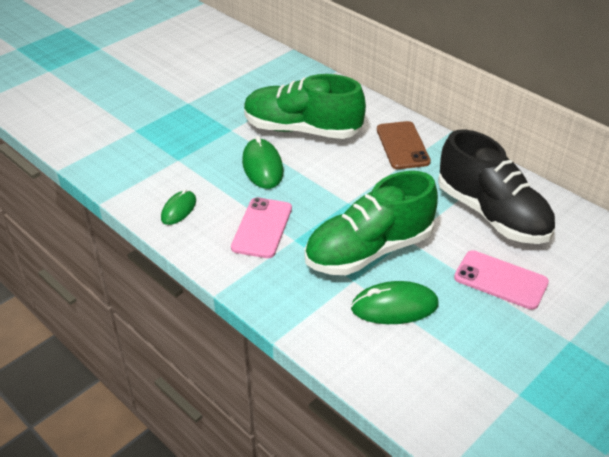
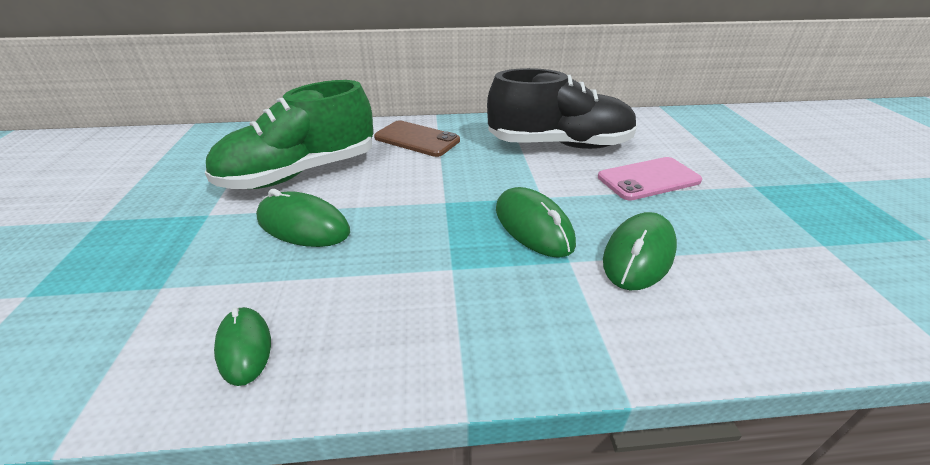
camera: 50 degrees left, 5 degrees down
pink phone [231,197,292,258] -> none
green shoe [304,171,438,275] -> green mouse [496,187,576,258]

